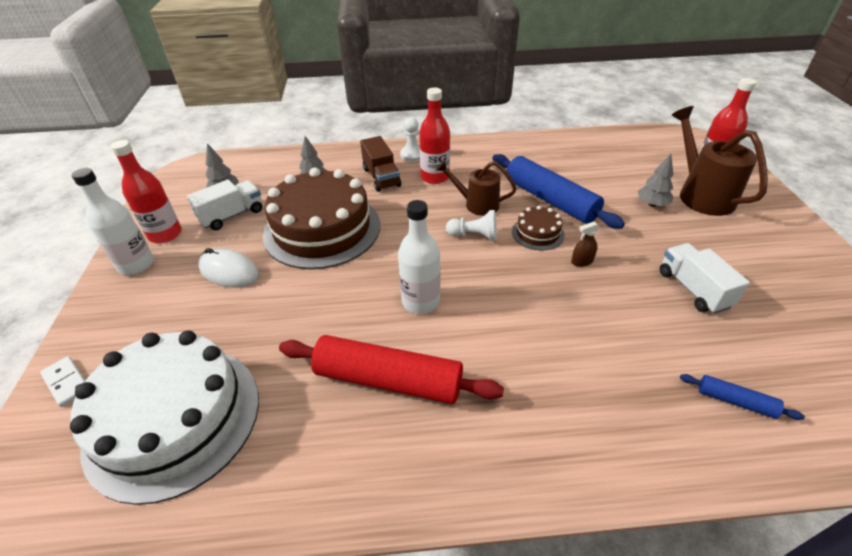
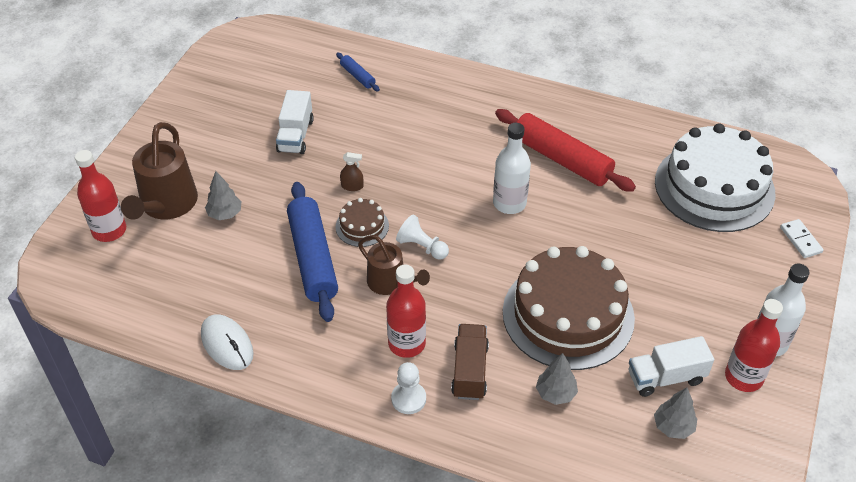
camera: 155 degrees left, 5 degrees up
white mouse [198,248,259,288] -> white mouse moved to [201,314,253,370]

